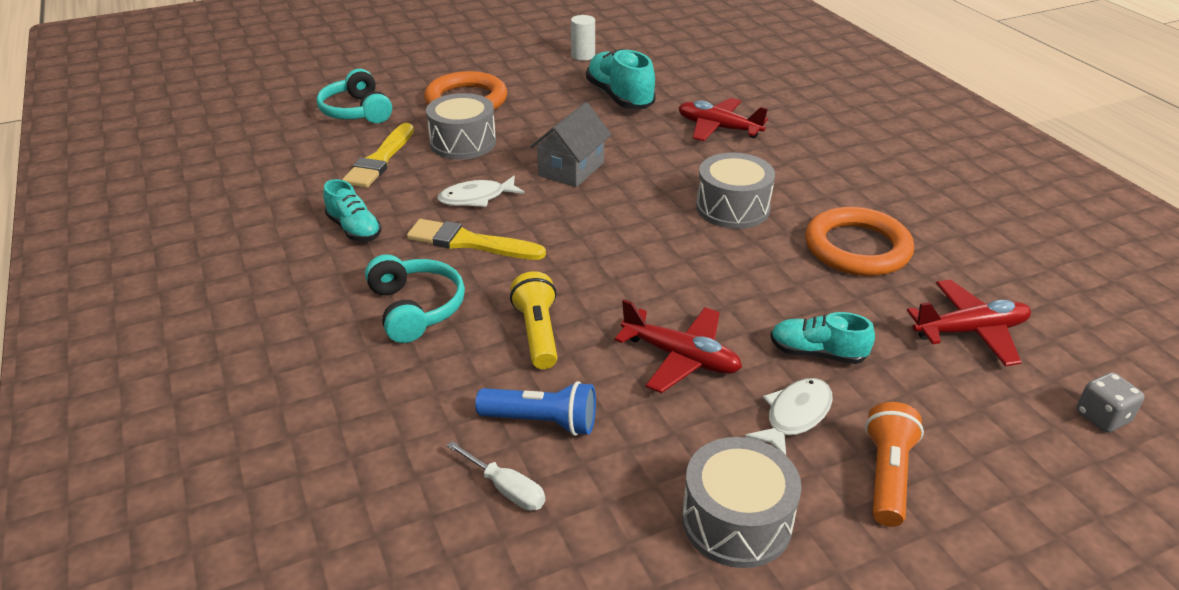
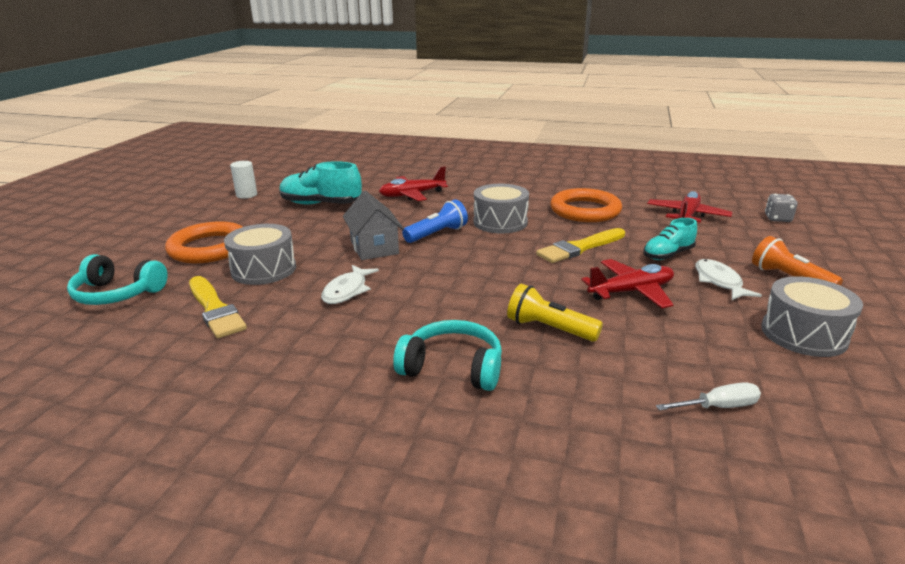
camera: 50 degrees left, 10 degrees down
turquoise shoe [323,179,382,242] -> none
yellow brush [407,219,546,260] -> yellow brush moved to [536,228,625,263]
blue flashlight [475,381,596,436] -> blue flashlight moved to [402,199,468,243]

